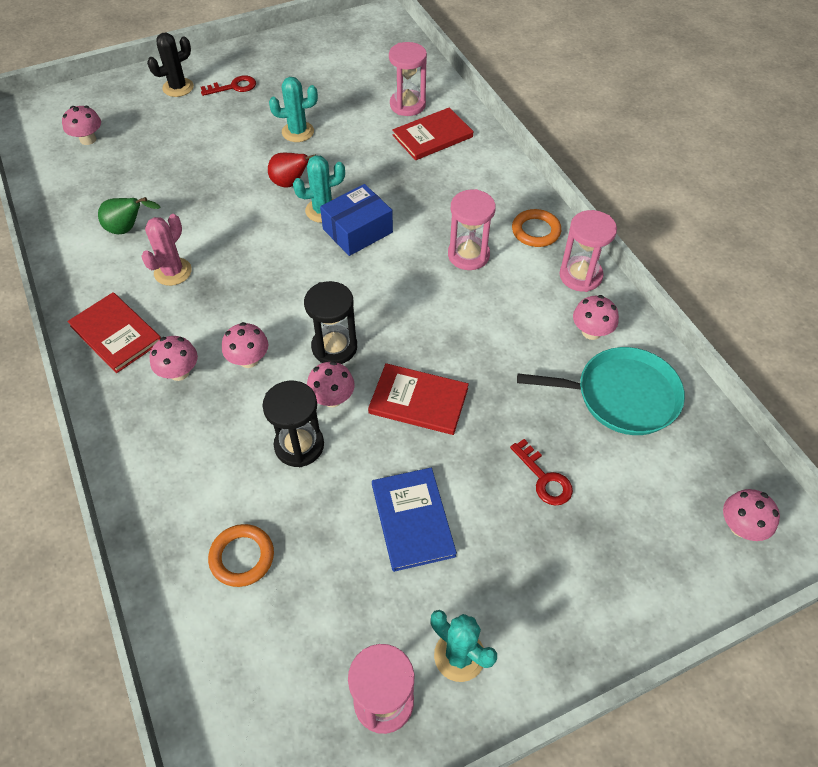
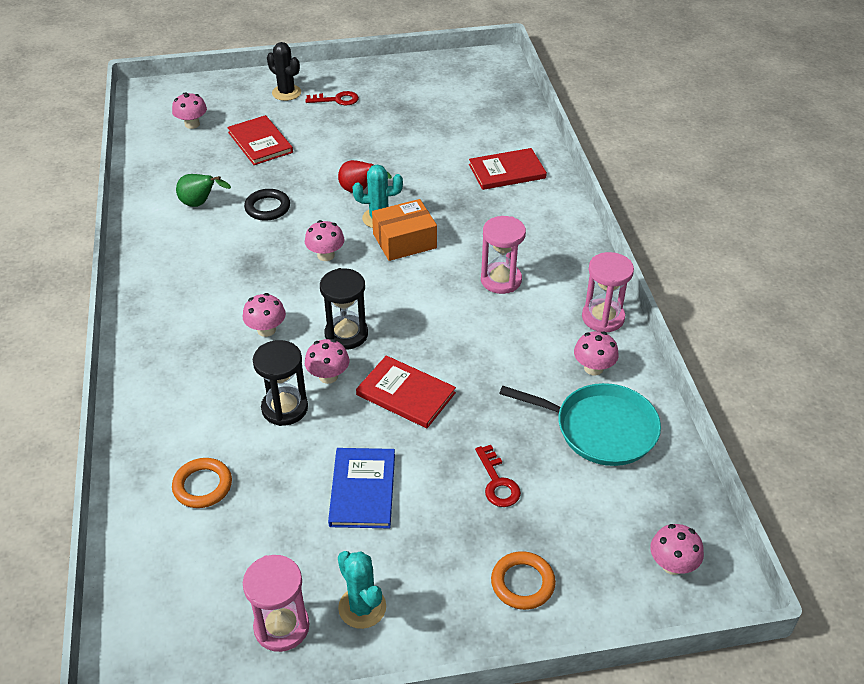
camera: 15 degrees right, 10 degrees down
red book [67,292,161,373] -> red book moved to [227,115,293,165]
pink cactus [141,214,192,286] -> none
black cactus [147,33,194,97] -> black cactus turned 60 degrees clockwise [267,42,301,101]
pink mushroom [150,336,198,381] -> pink mushroom moved to [305,220,345,261]
turquoise cactus [269,77,318,142] -> none
blue box [320,184,393,256] -> orange box [372,199,437,261]
pink hourglass [389,42,427,116] -> none
orange ring [512,209,561,247] -> orange ring moved to [491,551,556,610]
none -> black ring [244,189,290,221]

